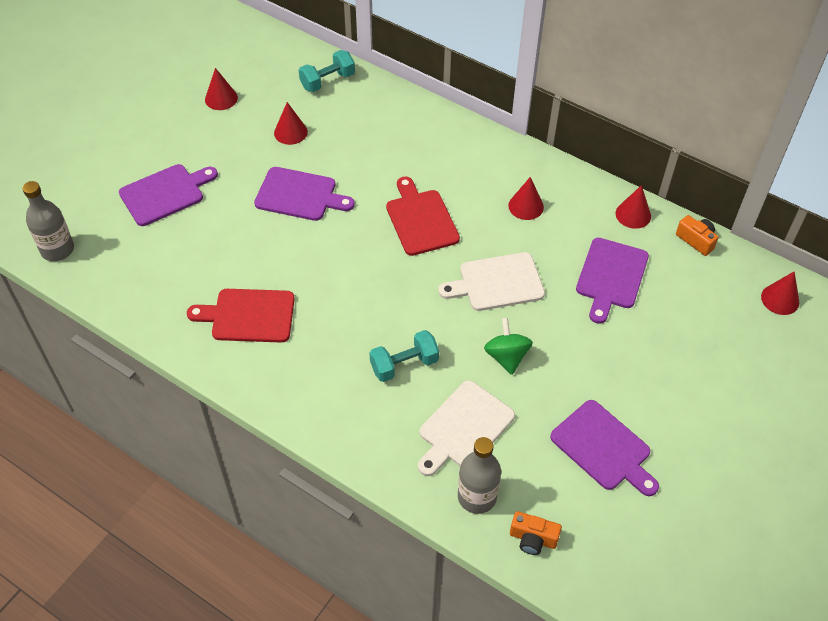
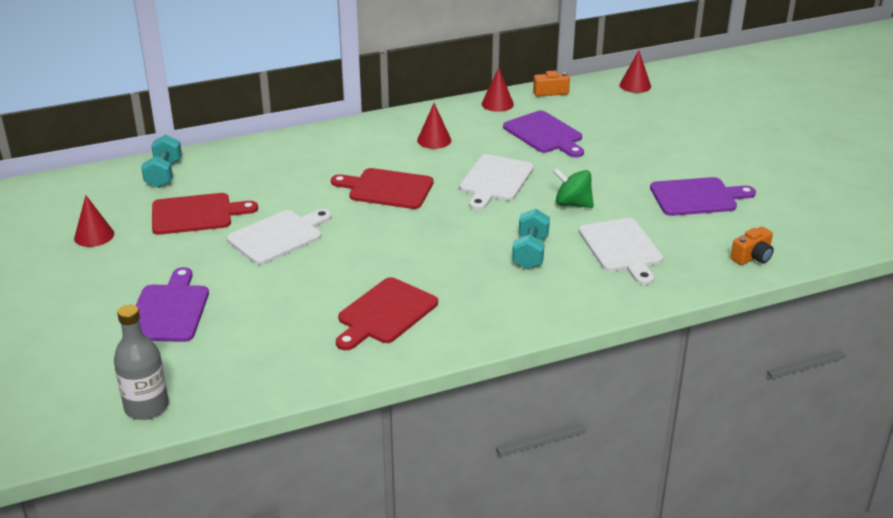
camera: 55 degrees left, 20 degrees down
purple cutting board [254,167,355,221] -> white cutting board [227,209,332,265]
red cone [274,102,308,145] -> red cutting board [152,193,258,235]
grey bottle [458,437,501,514] -> none

